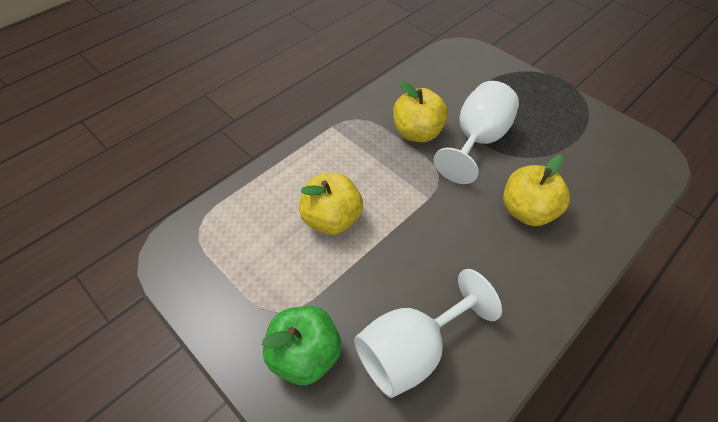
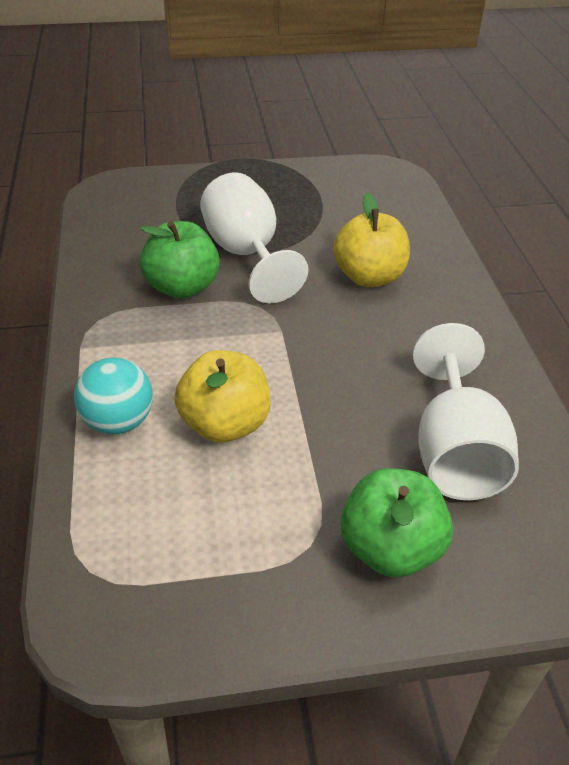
camera: 55 degrees left, 10 degrees down
yellow apple [393,81,448,142] -> green apple [140,221,220,299]
none -> turquoise ball [74,357,153,435]

